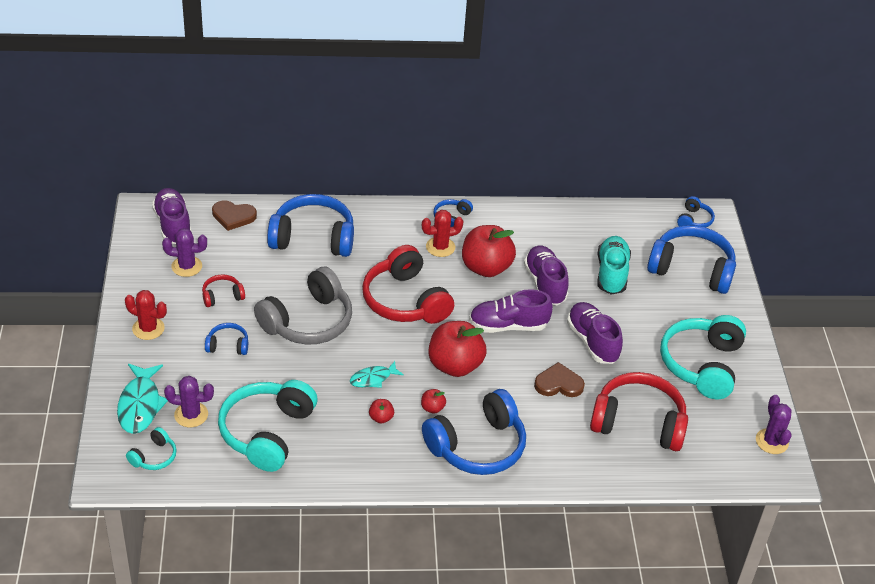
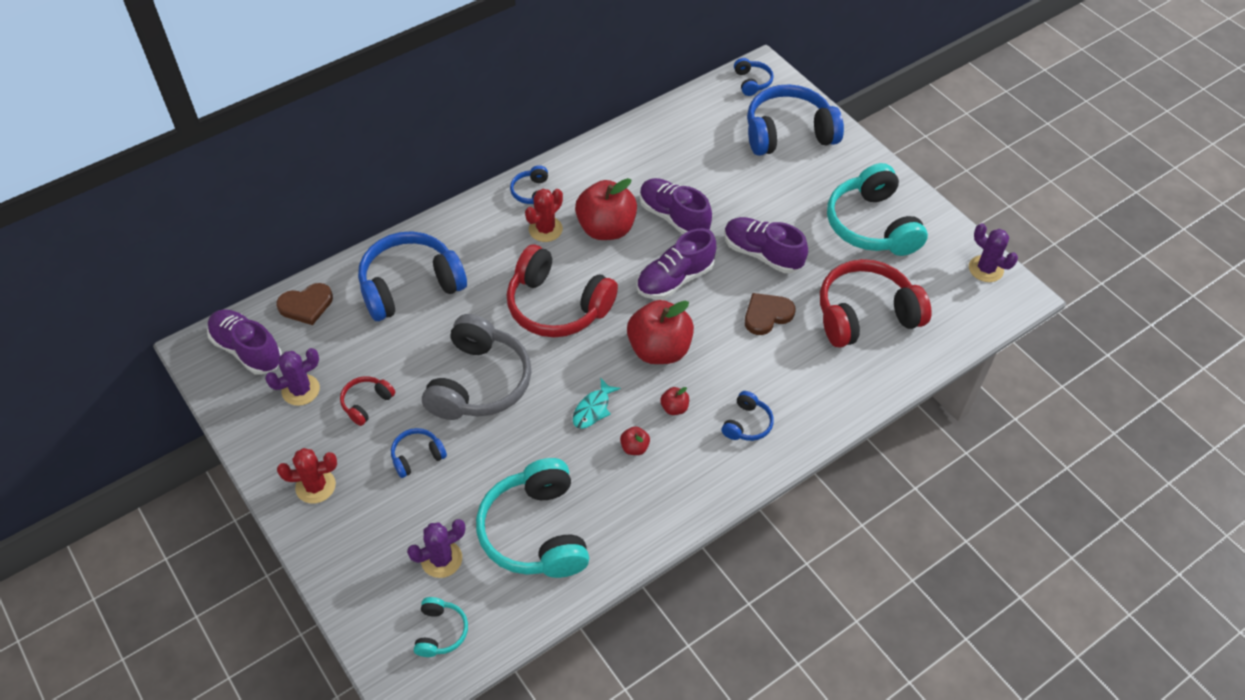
camera: 30 degrees left, 10 degrees up
turquoise fish [117,364,168,434] -> none
blue headphones [422,389,526,475] -> blue headphones [722,391,774,441], size x0.47
turquoise shoe [597,236,631,295] -> none

